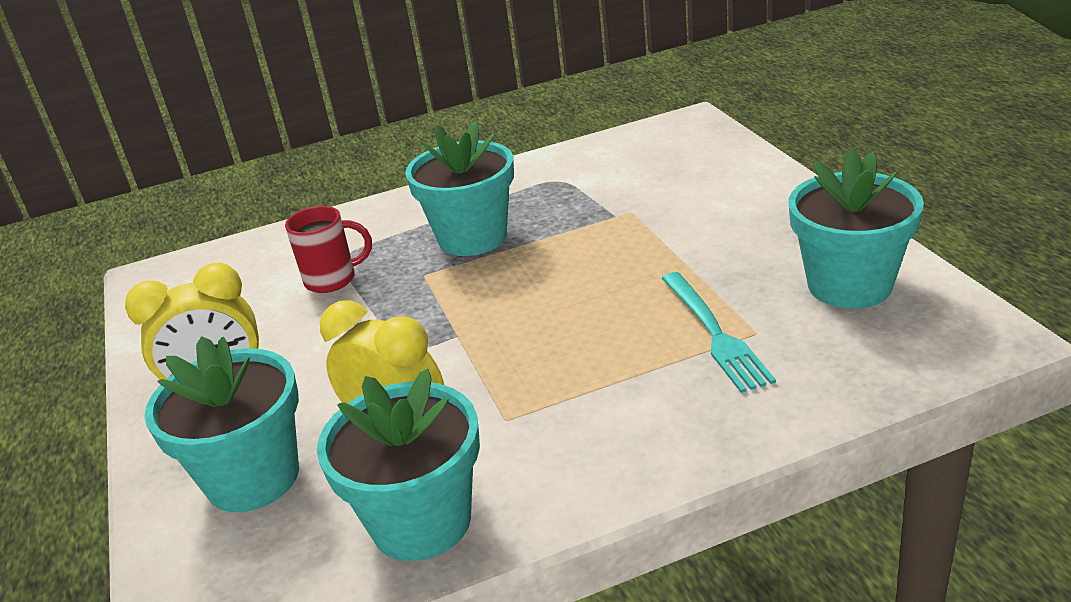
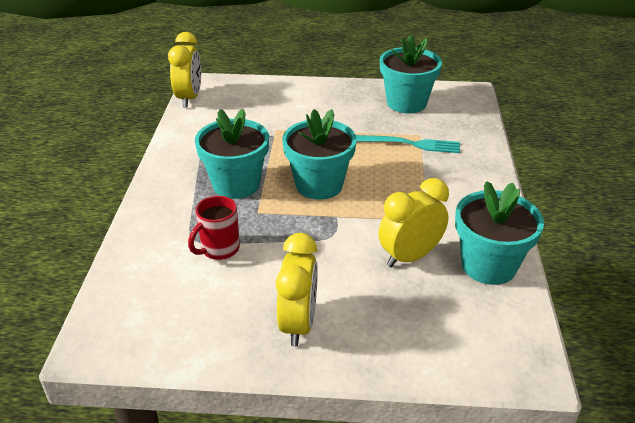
camera: 70 degrees left, 5 degrees up
turquoise flower pot [144,336,299,512] -> turquoise flower pot moved to [282,109,357,200]
red mug [285,206,372,293] -> red mug turned 150 degrees counterclockwise [188,196,240,260]
none -> yellow clock [168,32,201,108]

